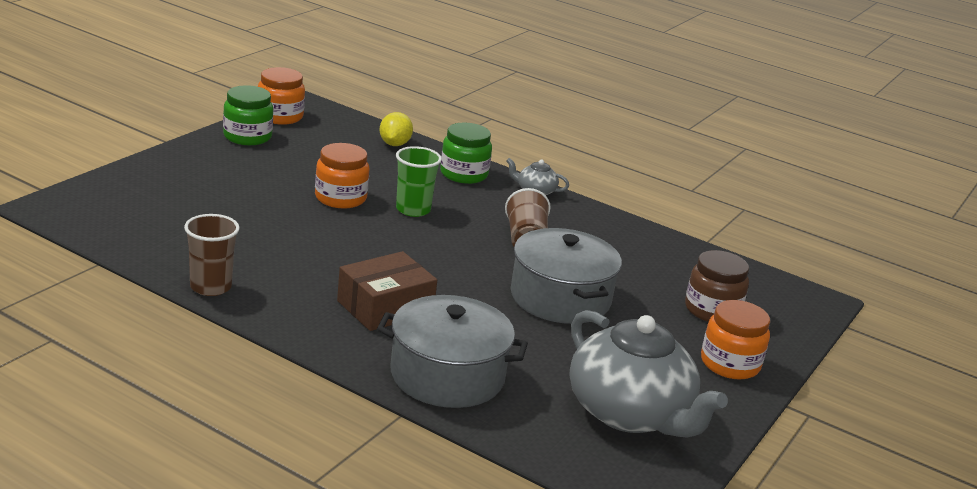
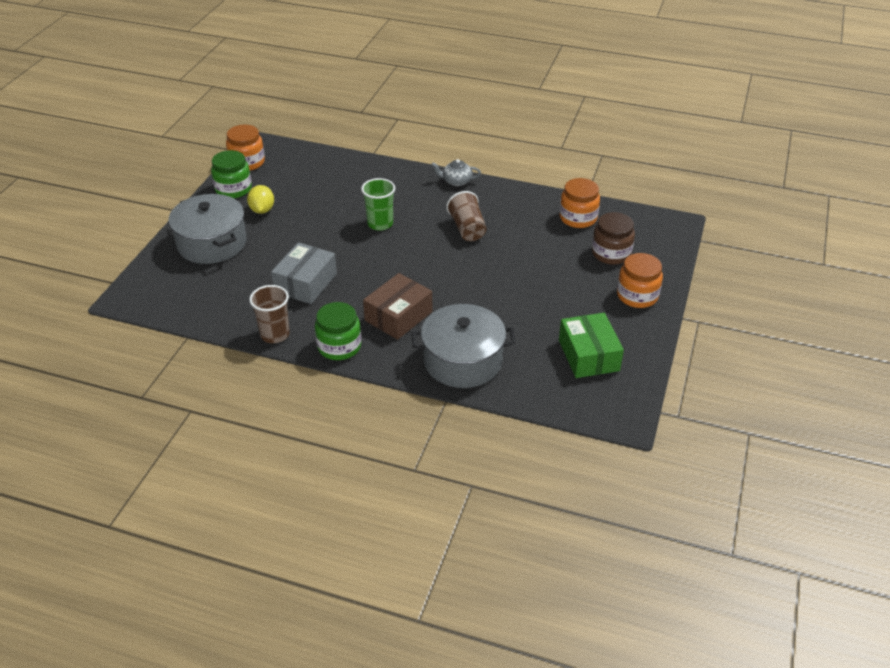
camera: 10 degrees left, 15 degrees up
orange jar [315,143,369,208] -> orange jar moved to [559,178,600,228]
yellow lemon [380,112,413,146] -> yellow lemon moved to [247,185,274,214]
green jar [440,123,492,184] -> green jar moved to [315,302,361,360]
grey pot [510,228,622,324] -> grey pot moved to [168,194,247,264]
grey teapot [570,310,728,438] -> green box [559,313,624,378]
none -> grey box [271,242,337,304]

